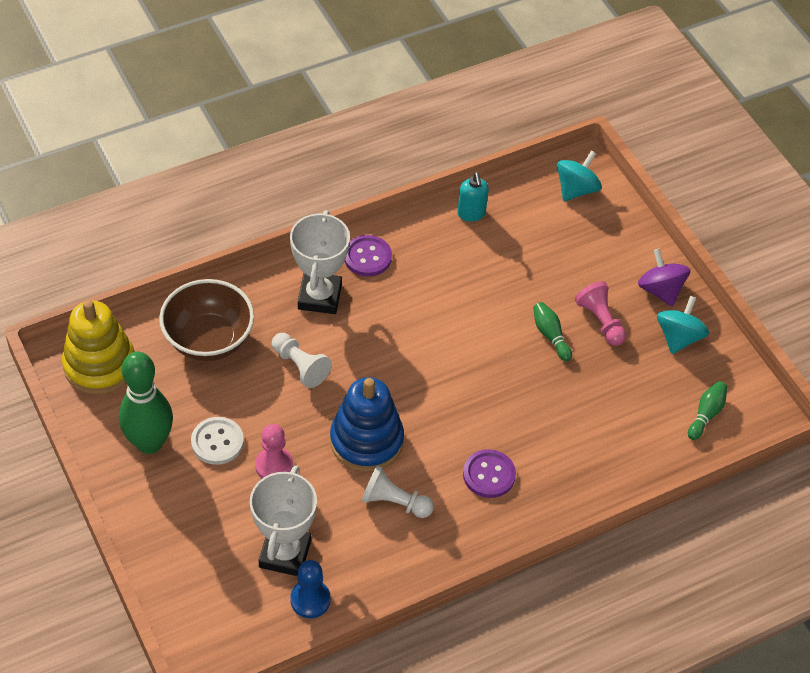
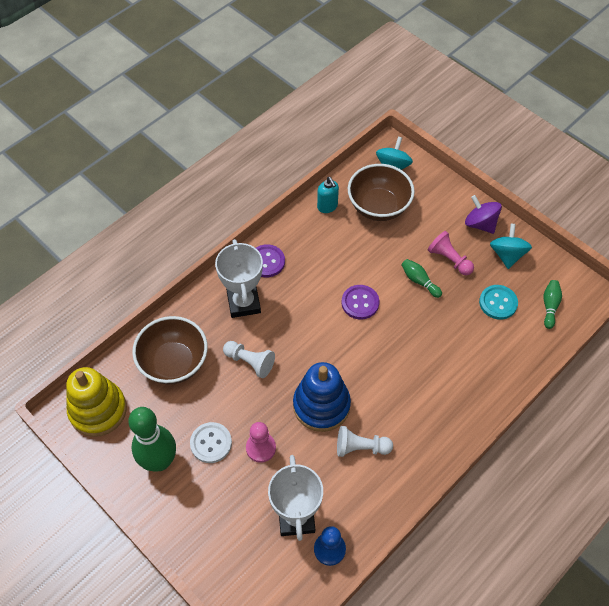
camera: 15 degrees left, 5 degrees up
purple button [463,449,516,498] -> purple button moved to [342,285,379,319]
none -> brown bowl [348,164,415,221]
none -> turquoise button [479,285,518,320]

